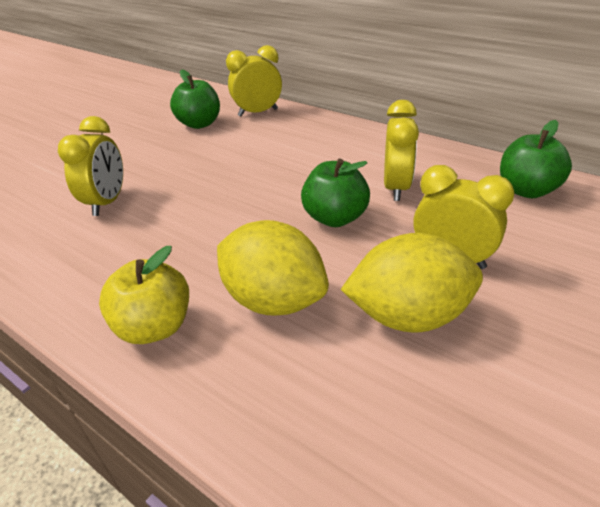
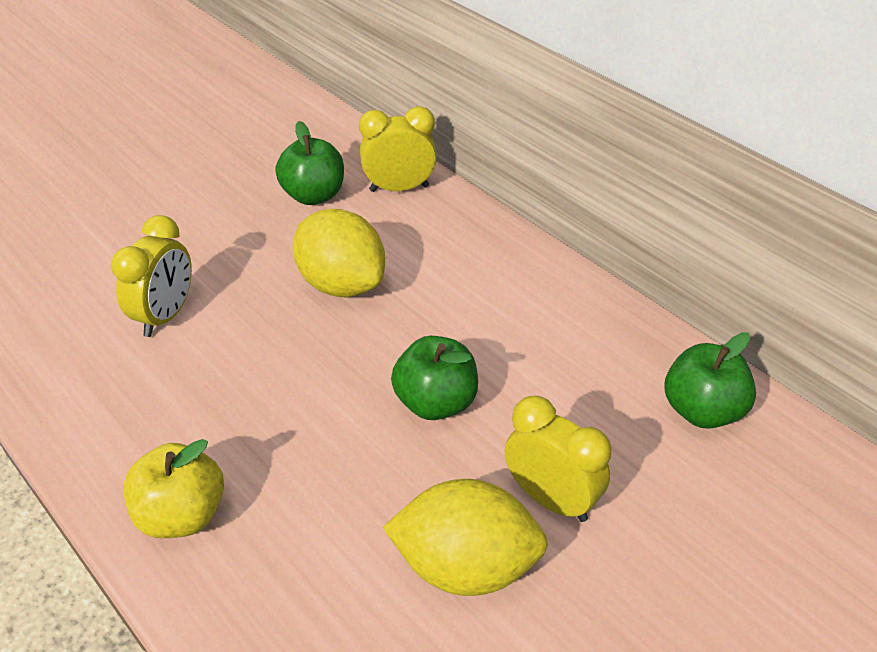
camera: 10 degrees right, 5 degrees up
yellow lemon [217,220,329,316] -> yellow lemon moved to [293,209,385,297]
yellow clock [384,100,419,201] -> none

